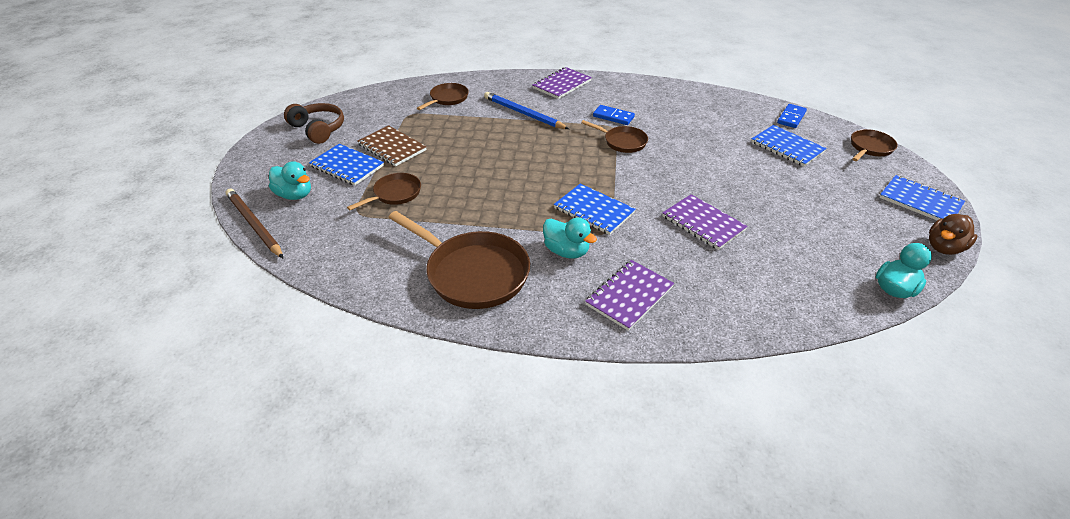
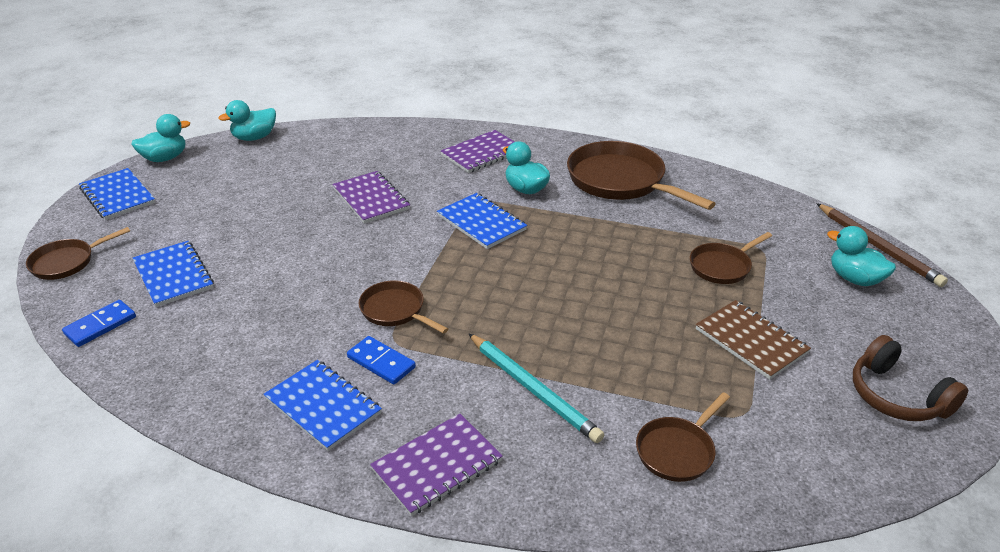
camera: 170 degrees left, 5 degrees down
blue notebook [309,144,384,185] -> blue notebook moved to [264,360,382,451]
blue pencil [484,92,569,129] -> turquoise pencil [468,333,604,443]
brown duck [929,214,977,255] -> turquoise duck [131,114,190,162]

